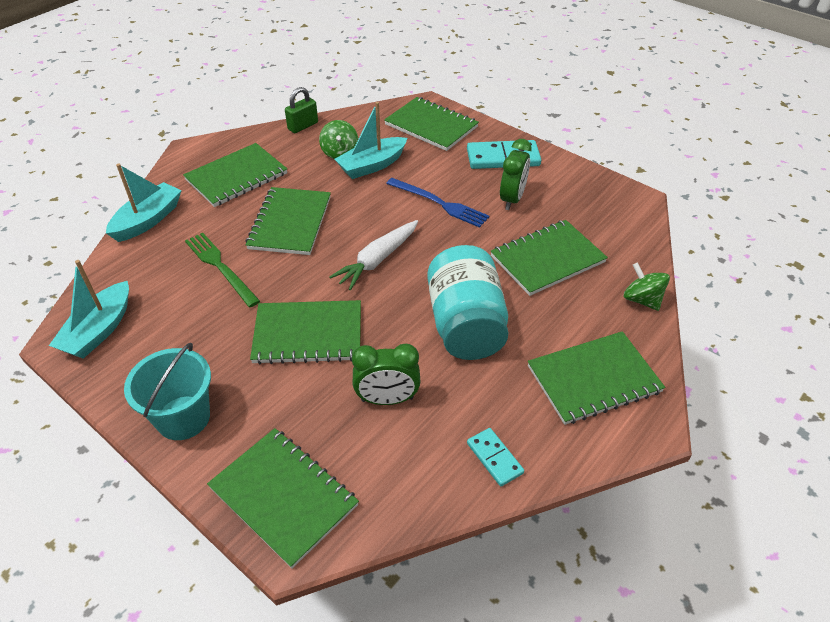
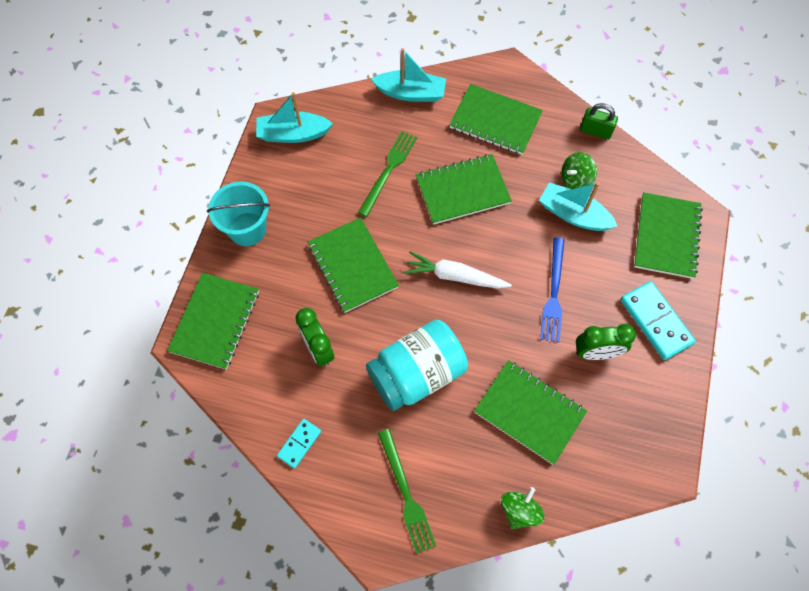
camera: 65 degrees right, 20 degrees up
green notebook [528,331,665,425] -> green fork [378,429,436,554]

